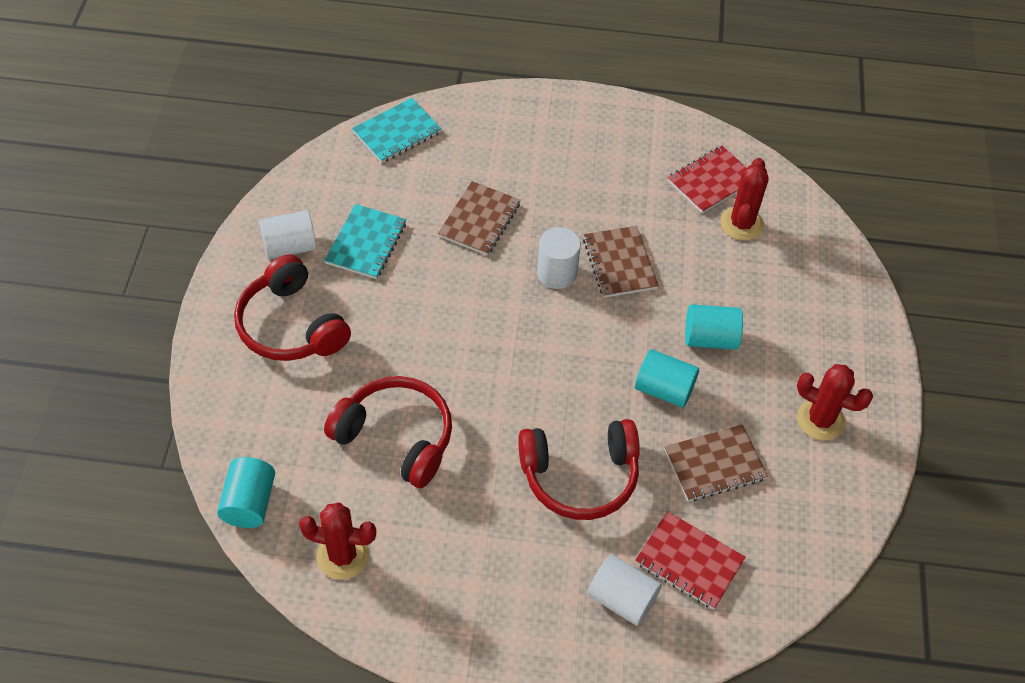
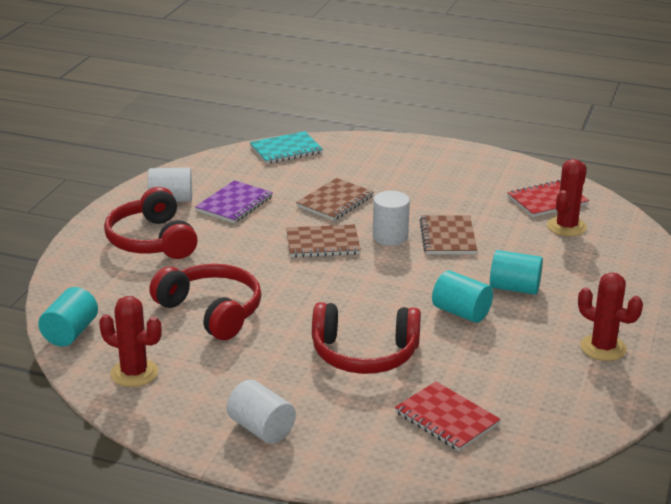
camera: 15 degrees right, 25 degrees down
turquoise notebook [324,204,406,279] -> purple notebook [195,180,273,223]
white cylinder [588,554,662,626] -> white cylinder moved to [227,380,296,444]
brown notebook [664,424,768,501] -> brown notebook moved to [286,224,361,257]

